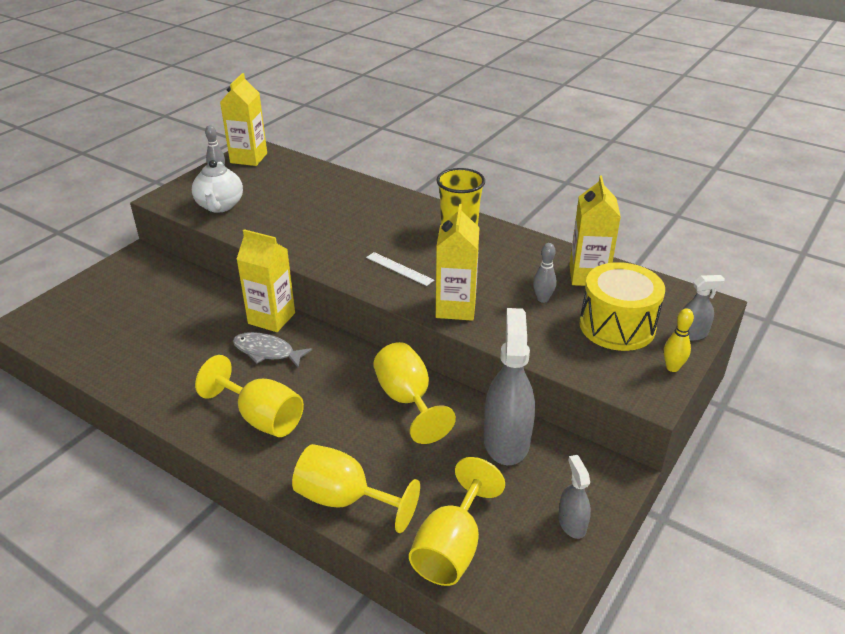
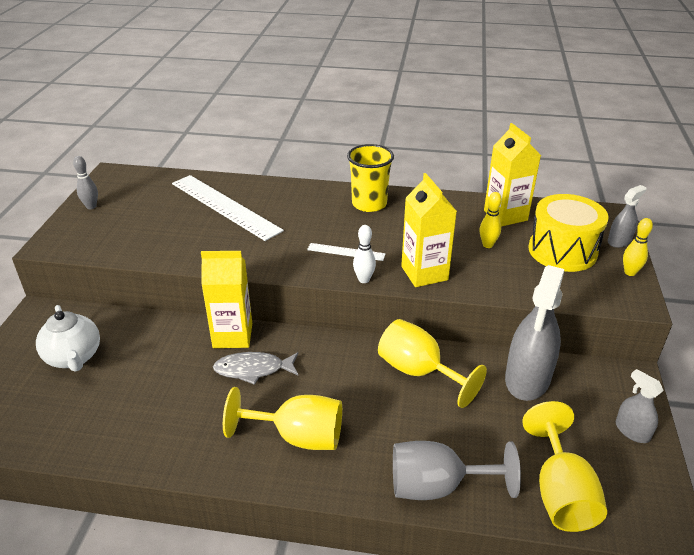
camera: 25 degrees left, 0 degrees up
white teapot [192,160,243,213] -> white teapot moved to [36,305,100,372]
yellow carton [220,73,267,166] -> none
yellow goblet [292,444,420,533] -> grey goblet [393,441,521,500]
grey spray bottle [484,308,535,465] -> grey spray bottle turned 135 degrees counterclockwise [505,265,564,401]
grey bowling pin [533,243,557,303] -> yellow bowling pin [479,192,502,248]
none -> white ruler [172,175,284,241]
none -> white bowling pin [353,225,376,283]

